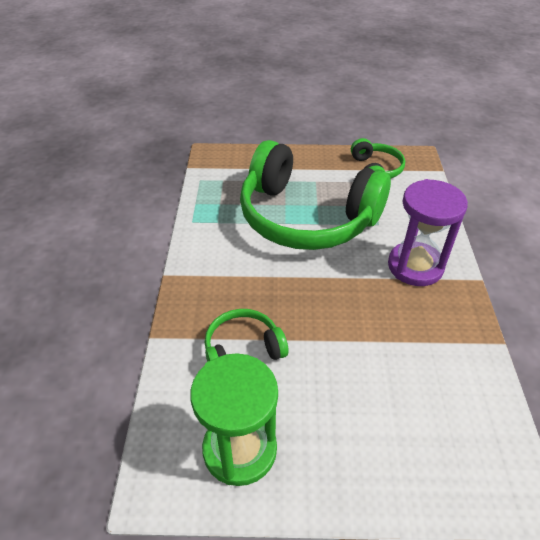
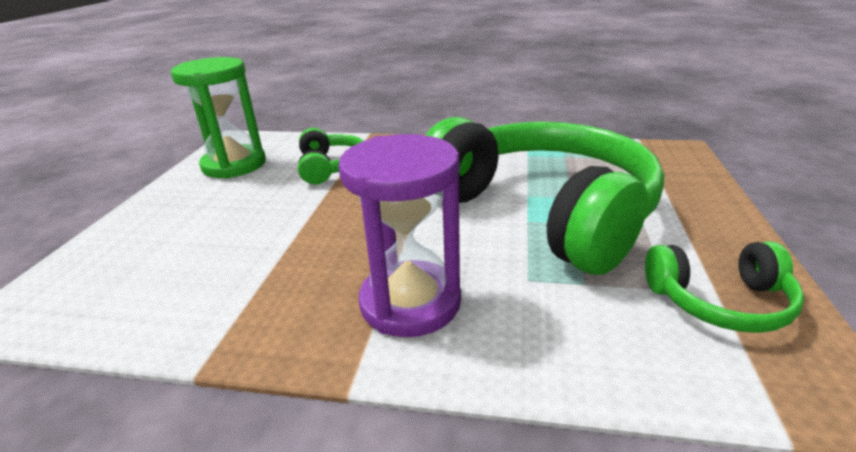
camera: 100 degrees right, 15 degrees down
green headphones [240,140,391,250] -> green headphones turned 105 degrees clockwise [426,117,664,275]

